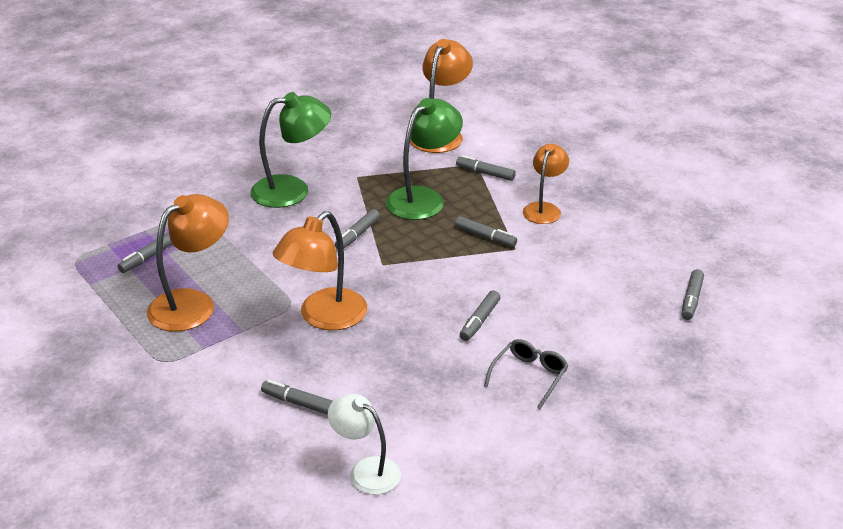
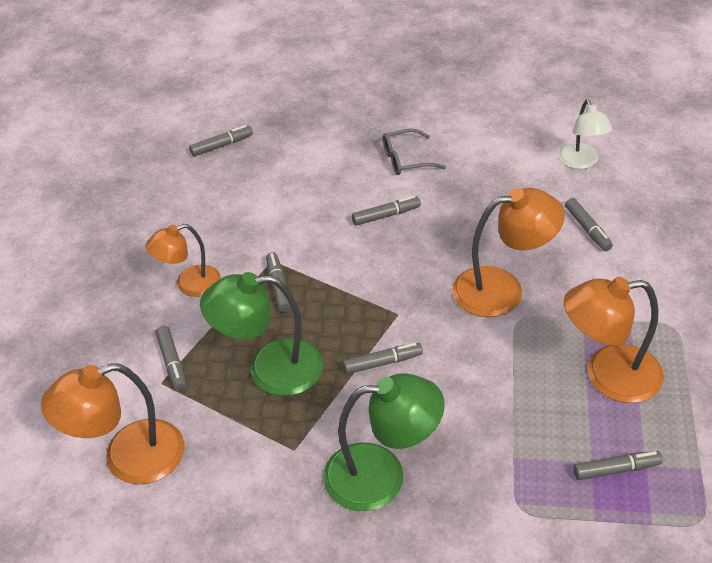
camera: 135 degrees left, 10 degrees up
green lamp [250,92,331,208] -> green lamp turned 150 degrees clockwise [323,373,445,511]

